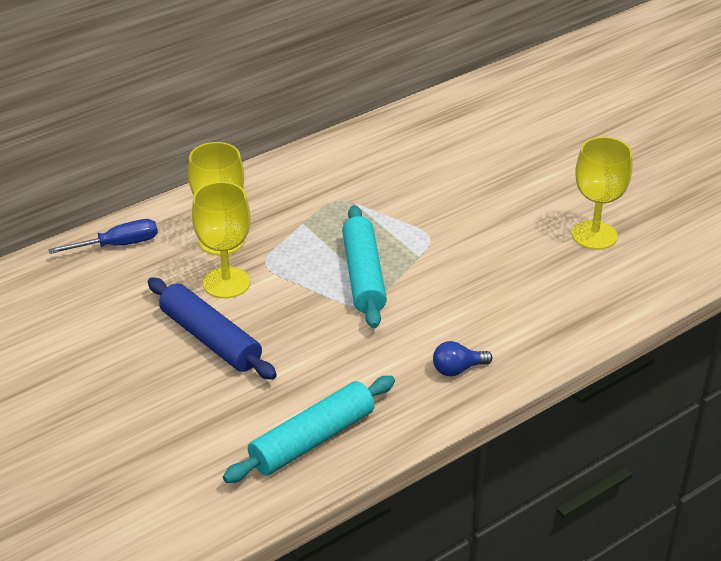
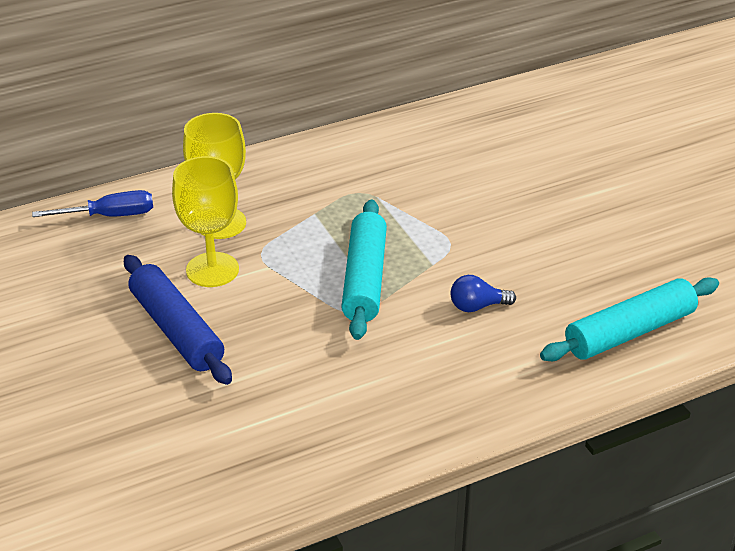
camera: 10 degrees right, 0 degrees up
turquoise rolling pin [223,376,395,483] -> turquoise rolling pin moved to [540,278,719,361]
blue light bulb [433,341,493,376] -> blue light bulb moved to [450,275,516,312]
yellow goblet [572,137,632,250] -> none

